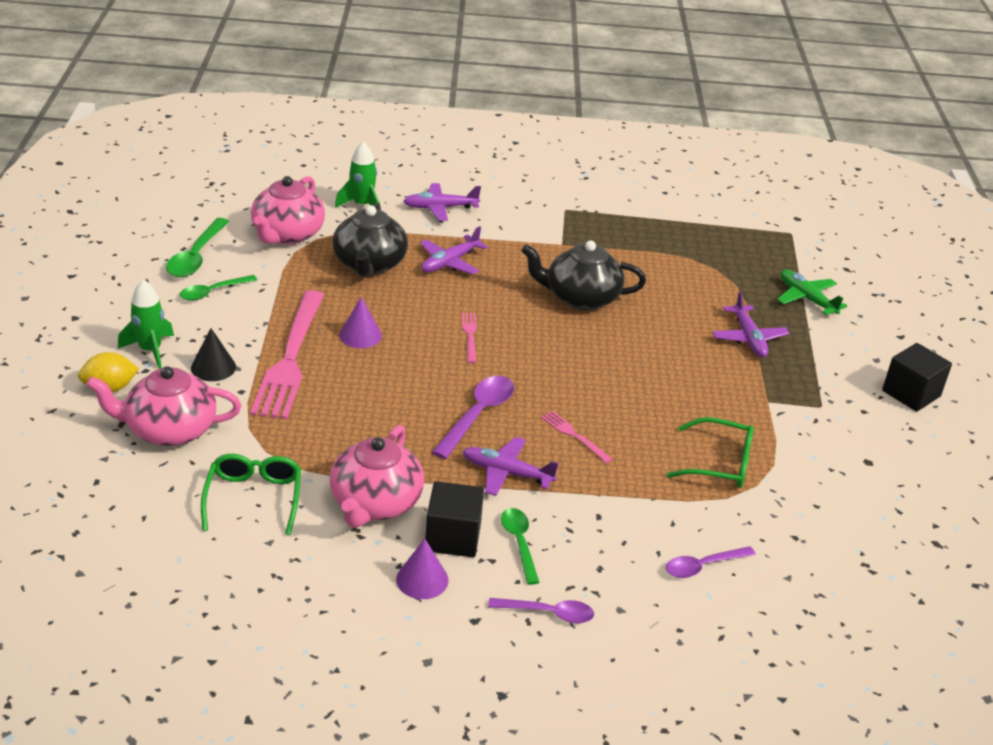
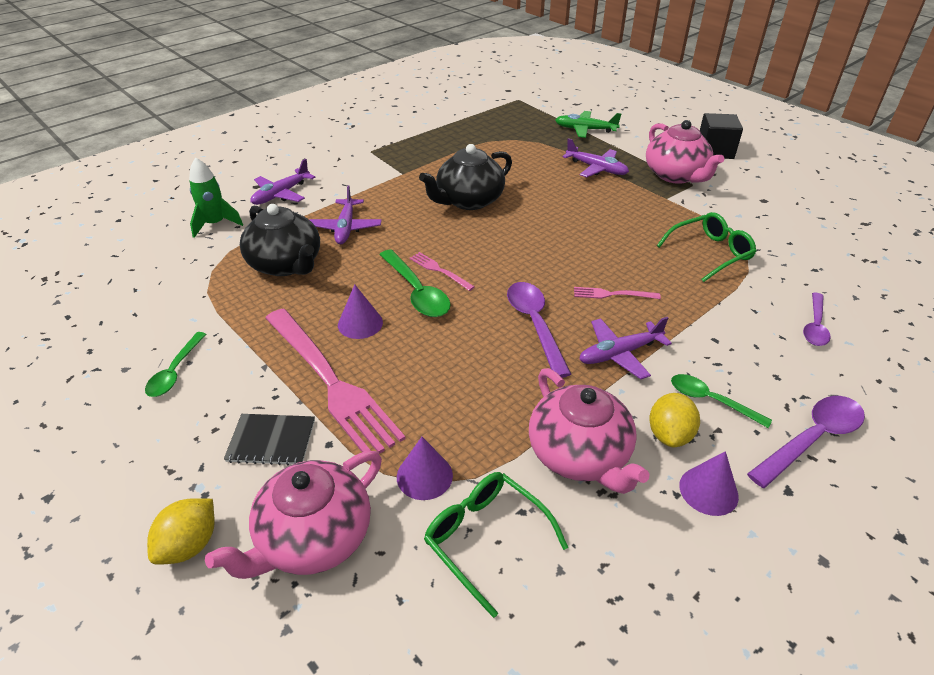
camera: 40 degrees left, 5 degrees up
green rocket [118,280,174,369] -> none
green spoon [166,218,229,277] -> green spoon moved to [379,249,451,317]
black cone [191,328,236,381] -> black notebook [224,414,315,466]
pink teapot [251,176,325,244] -> pink teapot moved to [646,120,724,184]
black cube [425,481,484,557] -> yellow lemon [649,393,700,447]
purple spoon [488,598,594,623] -> purple spoon [747,396,865,488], size x1.50
none -> purple cone [397,437,453,500]

